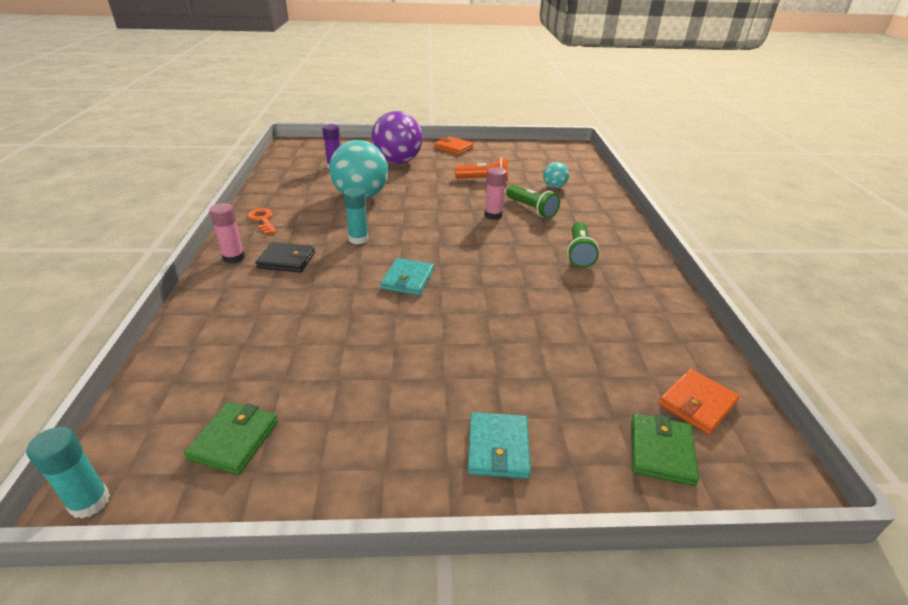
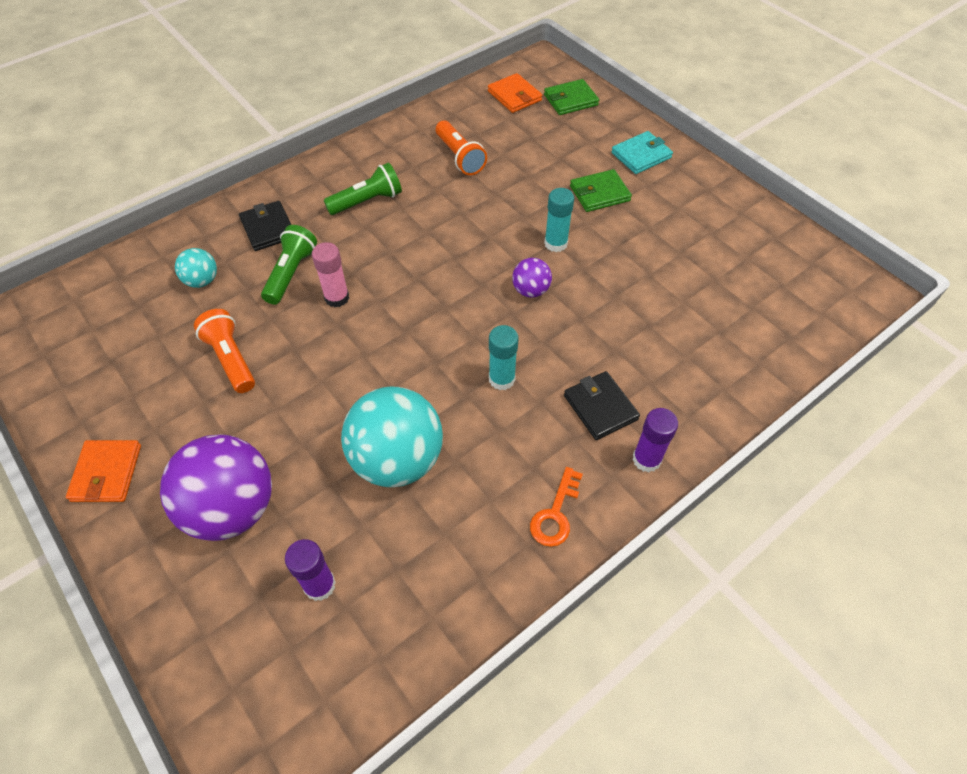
camera: 125 degrees left, 20 degrees up
turquoise glue stick [26,427,110,519] -> turquoise glue stick moved to [544,188,574,252]
green wallet [184,402,278,475] -> green wallet moved to [570,169,632,212]
pink glue stick [209,203,245,264] -> purple glue stick [633,408,678,472]
turquoise wallet [381,258,434,296] -> purple ball [512,258,552,298]
orange wallet [659,369,740,435] -> orange wallet turned 45 degrees clockwise [488,73,542,113]
none -> black wallet [239,201,292,251]
none -> orange flashlight [436,121,487,175]

